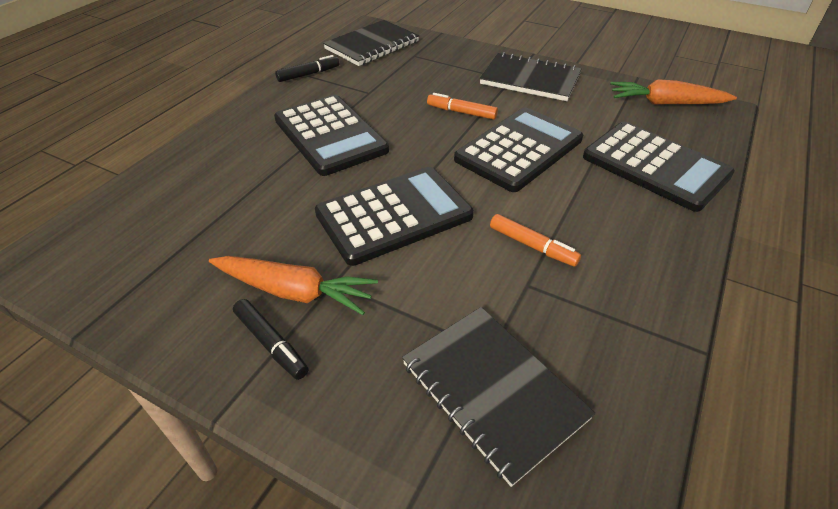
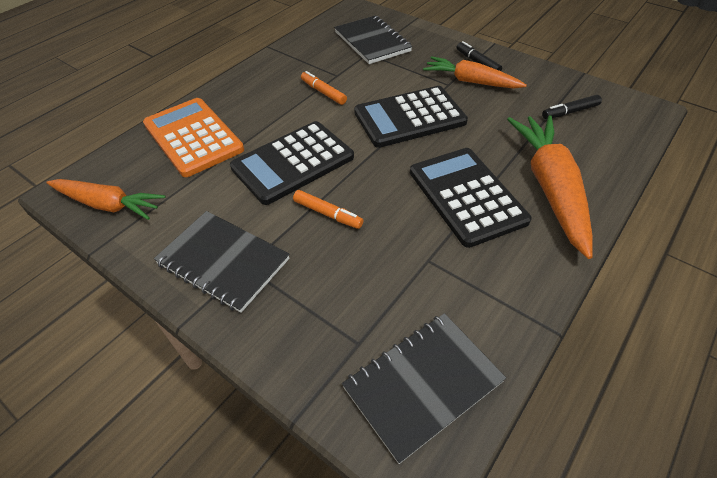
camera: 170 degrees left, 5 degrees up
black marker [275,55,339,82] -> black marker moved to [542,95,602,119]
black calculator [583,122,735,212] -> orange calculator [143,98,244,177]
none -> orange carrot [507,115,593,259]

